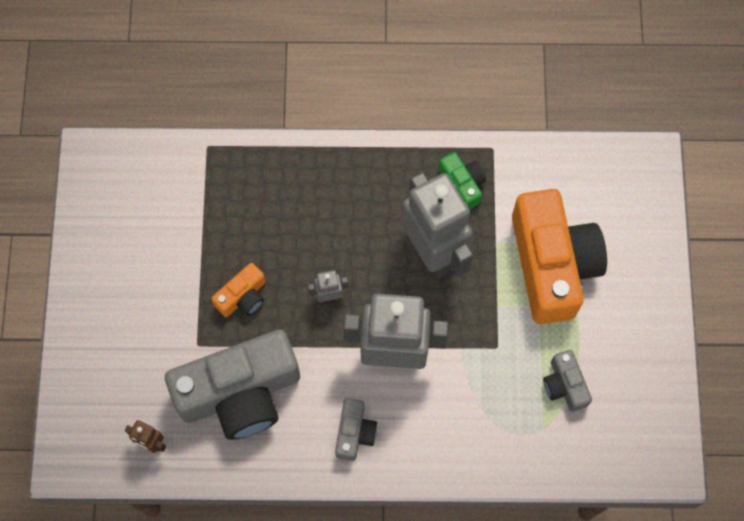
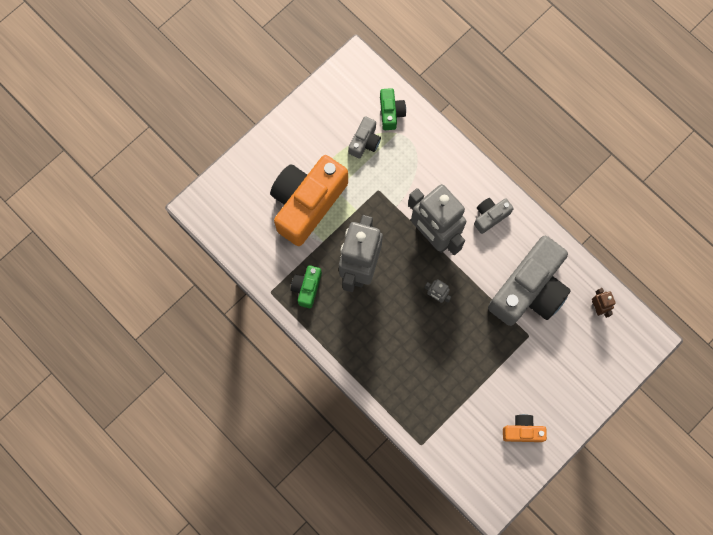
camera: 135 degrees left, 5 degrees up
grey camera [165,330,300,440] -> grey camera turned 105 degrees clockwise [488,236,571,326]
orange camera [211,263,265,317] -> orange camera moved to [503,414,547,442]
none -> green camera [380,88,406,130]

